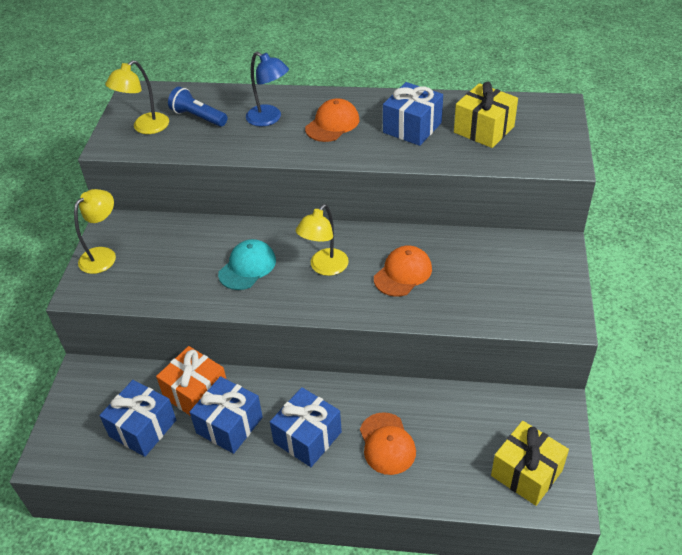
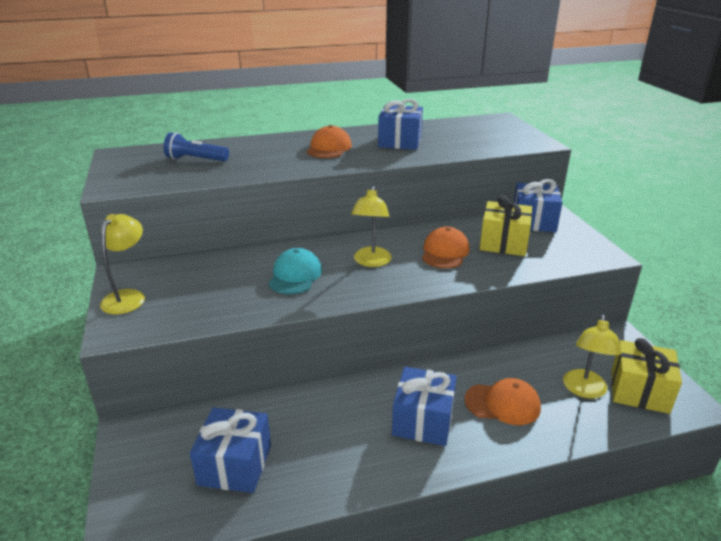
camera: 25 degrees left, 15 degrees down
yellow lamp [105,60,169,134] -> yellow lamp moved to [563,315,622,399]
orange gift [156,346,226,416] -> none
blue gift [190,376,263,454] -> blue gift moved to [514,179,562,232]
blue lamp [246,52,289,126] -> none
orange cap [360,412,416,475] -> orange cap turned 45 degrees counterclockwise [464,378,541,425]
yellow gift [454,82,518,148] -> yellow gift moved to [480,196,532,256]

